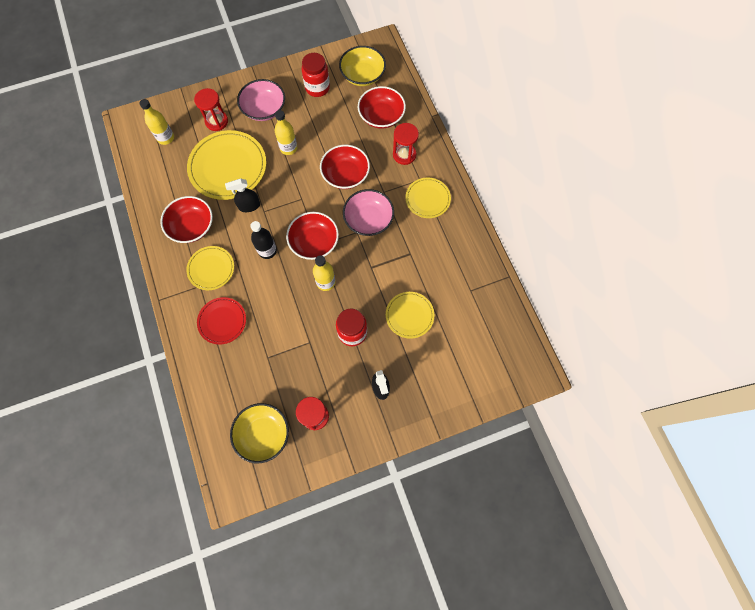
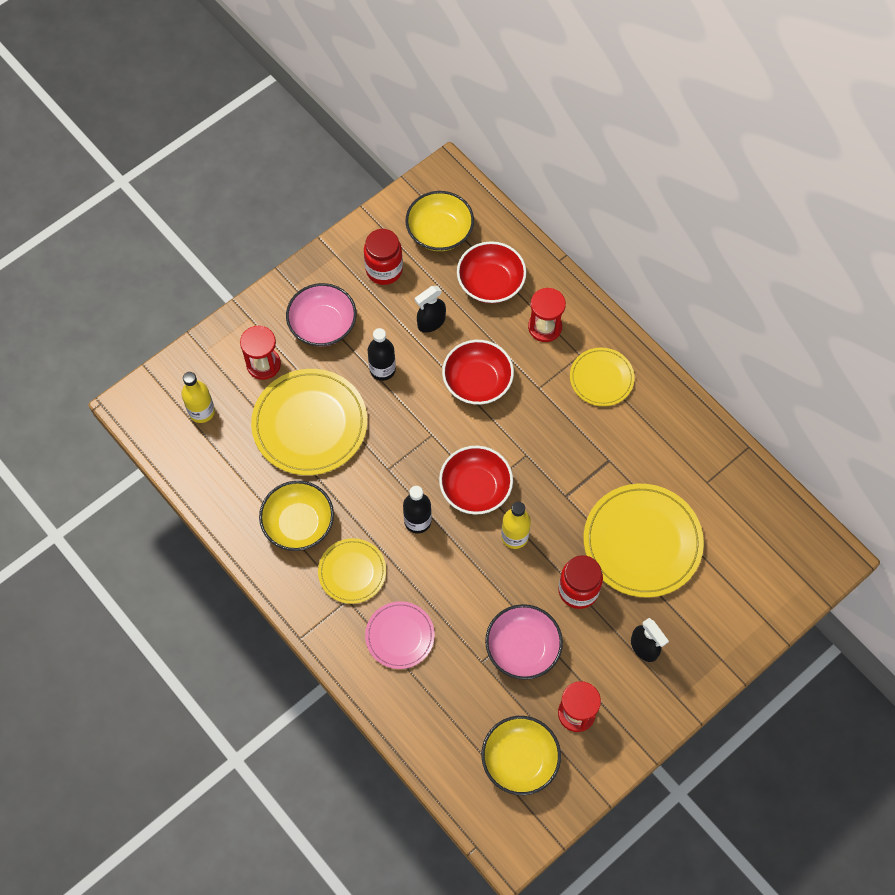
camera: 20 degrees left, 5 degrees down
red bowl [160,196,213,243] -> yellow bowl [259,481,334,551]
red plate [197,297,246,344] -> pink plate [365,601,435,669]
black spray bottle [225,178,260,212] -> black spray bottle moved to [415,286,446,333]
yellow bottle [275,110,297,155] -> black bottle [368,328,396,381]
pink bowl [343,189,394,236] -> pink bowl moved to [485,604,563,680]
yellow plate [386,292,434,339] -> yellow plate [584,484,704,598], size x1.77

